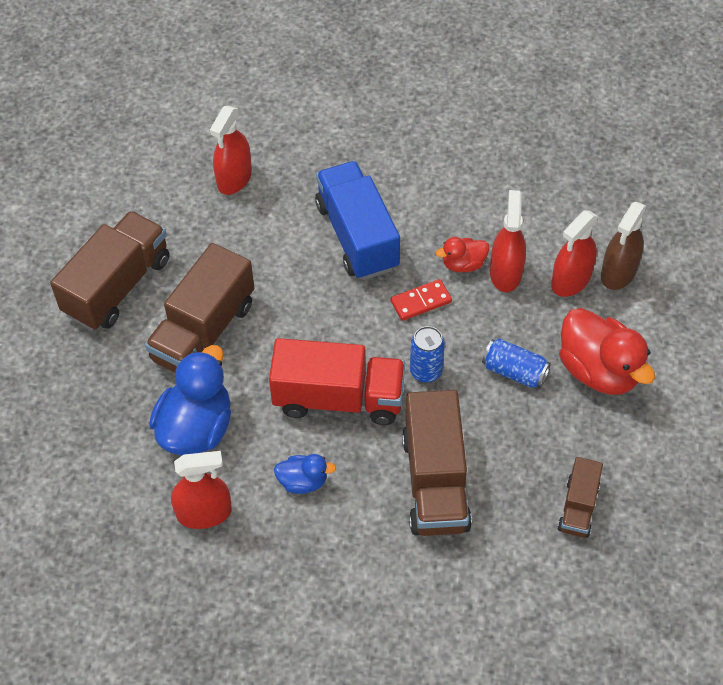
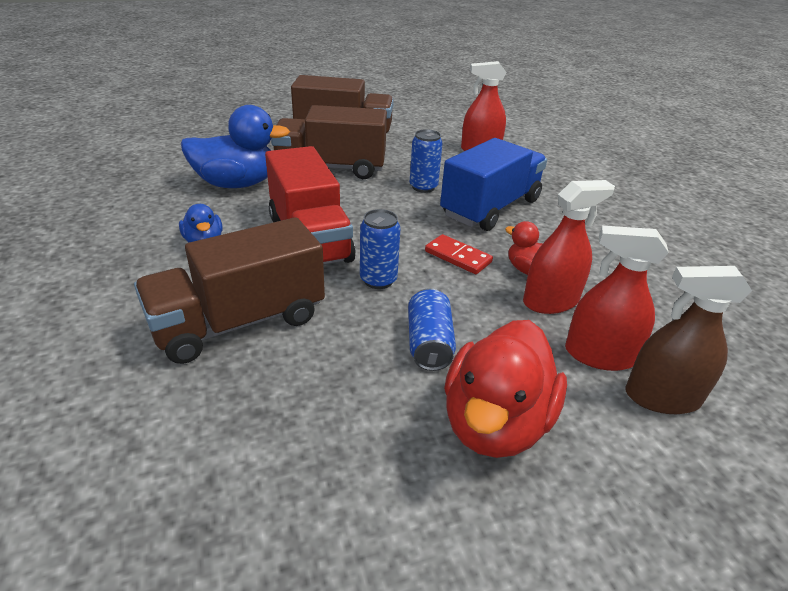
camera: 60 degrees right, 20 degrees down
red spray bottle [171,451,232,529] -> none
brown truck [557,457,603,538] -> none
none -> blue can [410,129,443,193]

